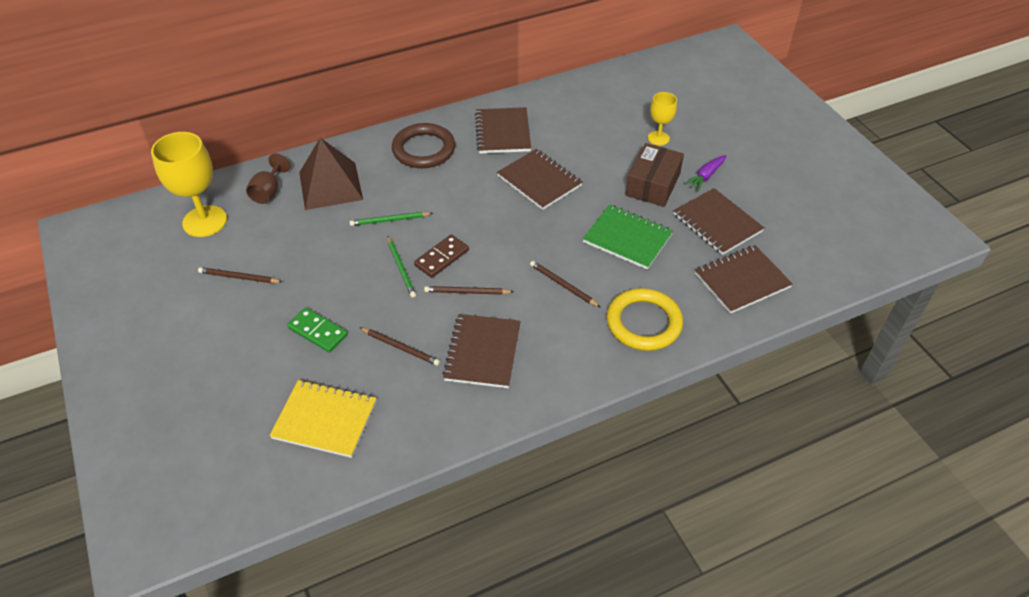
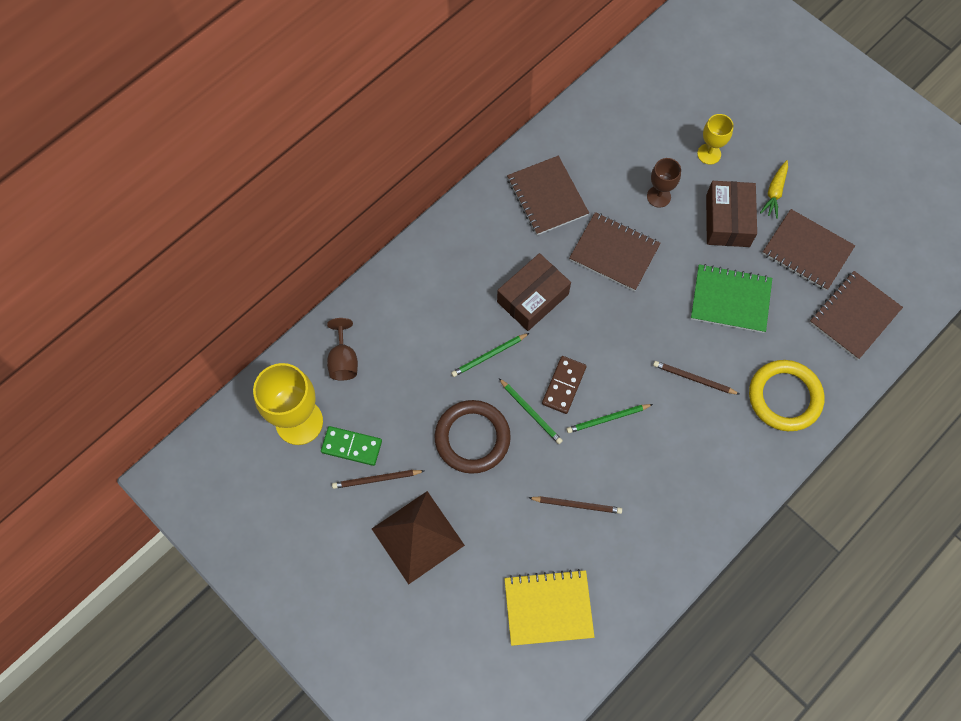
camera: 20 degrees left, 20 degrees up
green domino [287,307,348,353] -> green domino moved to [321,426,382,466]
brown pyramid [299,138,363,210] -> brown pyramid moved to [372,491,465,585]
brown ring [392,123,455,168] -> brown ring moved to [435,400,511,474]
brown pencil [424,286,514,295] -> green pencil [566,404,653,433]
brown notebook [442,314,521,388] -> none
purple carrot [684,155,726,191] -> yellow carrot [760,160,788,219]
none -> brown box [497,253,571,331]
none -> brown goblet [647,158,681,208]

